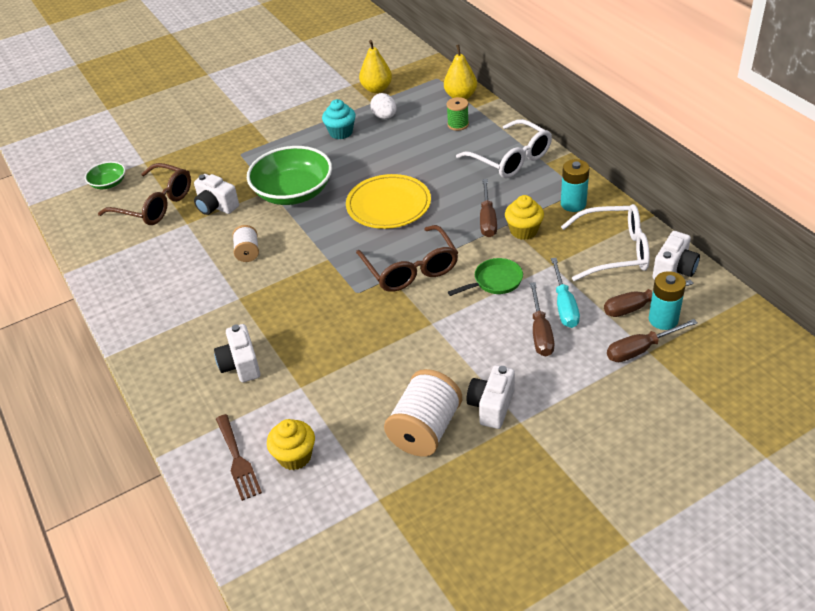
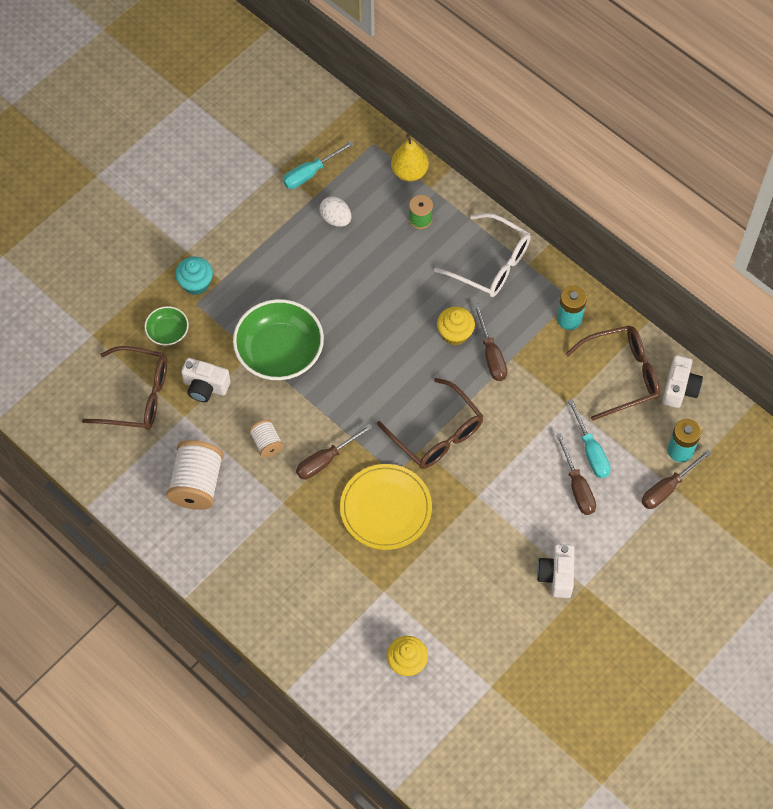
camera: 20 degrees left, 20 degrees up
green bowl [85,161,125,189] -> green bowl moved to [144,306,189,346]
white camera [214,324,261,382] -> none
brown fork [216,414,262,501] -> none
turquoise cupcake [322,99,356,139] -> turquoise cupcake moved to [175,257,213,295]
yellow plate [346,174,431,229] -> yellow plate moved to [340,464,432,550]
yellow pear [359,40,392,93] -> turquoise screwdriver [283,141,354,189]
white spool [384,369,462,457] -> white spool moved to [166,440,224,510]
green pan [448,258,523,296] -> none
yellow cupcake [505,195,544,240] -> yellow cupcake moved to [437,307,475,346]
white glasses [561,204,650,281] -> brown glasses [566,325,660,421]
brown screwdriver [604,280,694,317] -> brown screwdriver moved to [296,424,373,480]

